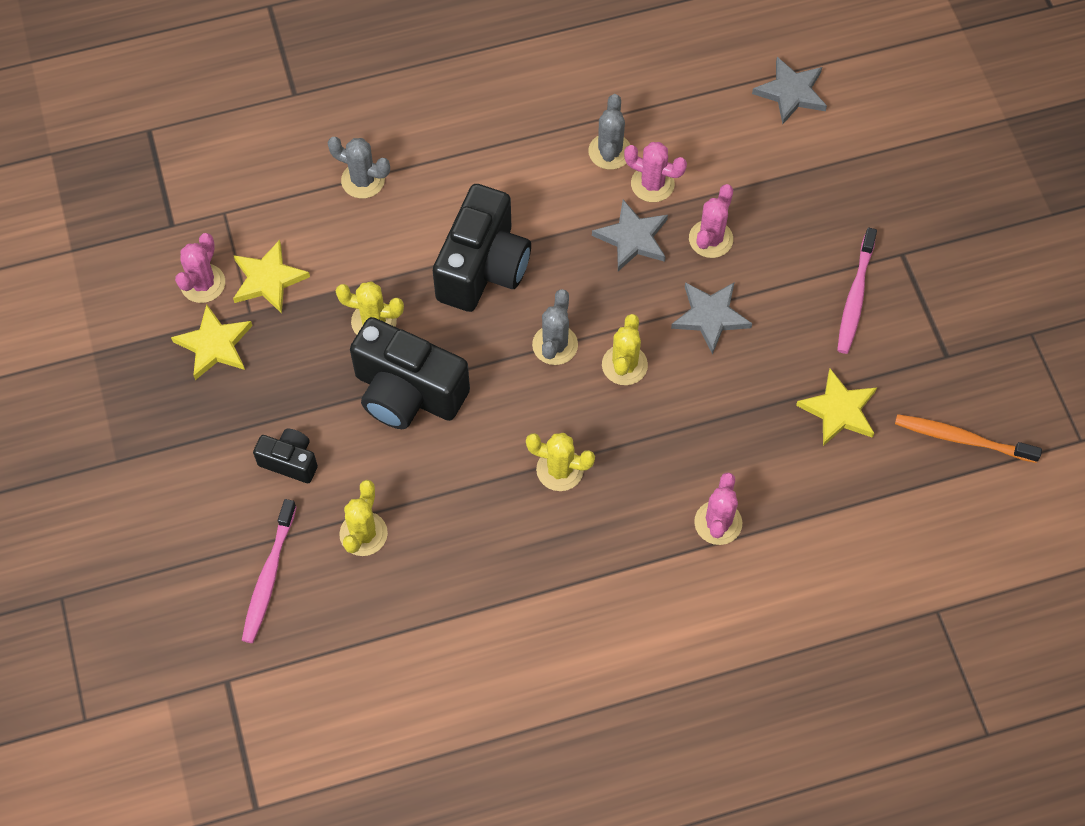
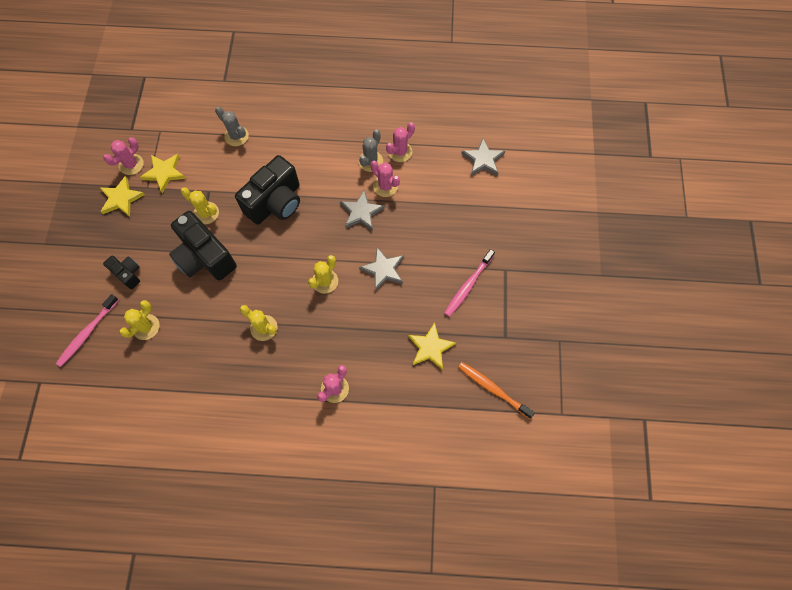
camera: 20 degrees right, 5 degrees up
grey cactus [532,289,578,365] -> none
pink cactus [689,184,733,258] -> pink cactus moved to [386,122,415,162]

